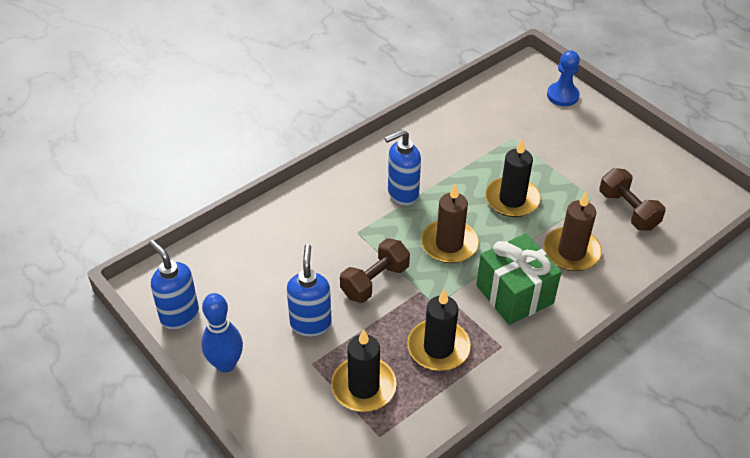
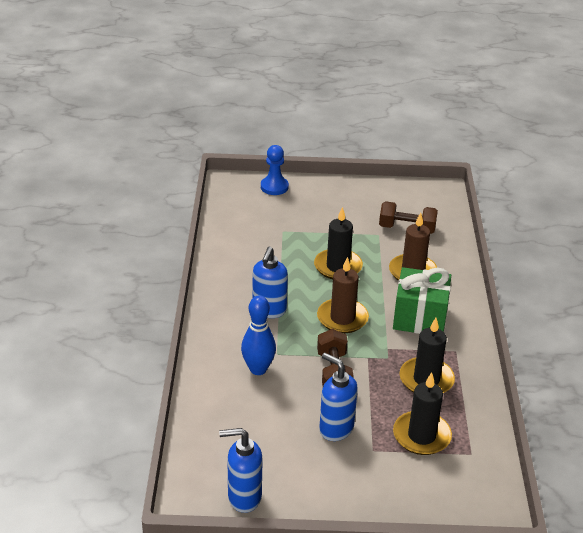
camera: 50 degrees left, 10 degrees down
blue bowling pin [201,293,243,373] -> blue bowling pin moved to [241,295,276,375]

